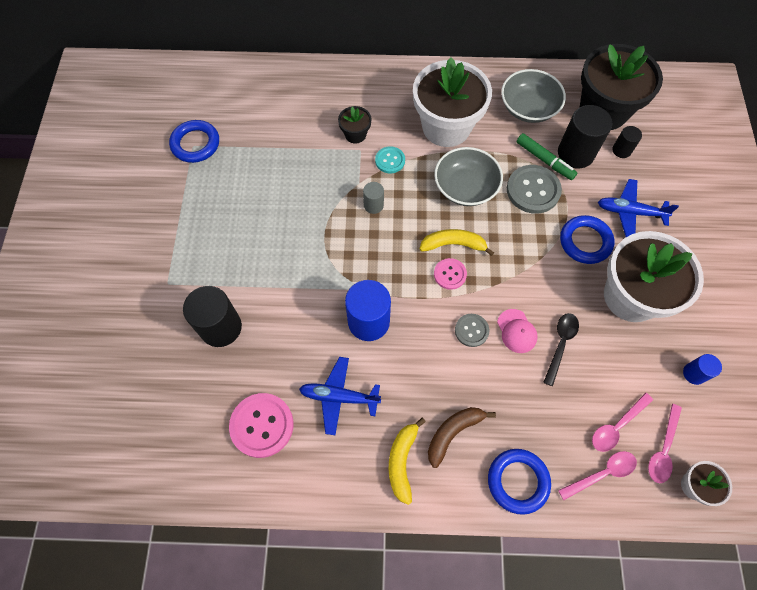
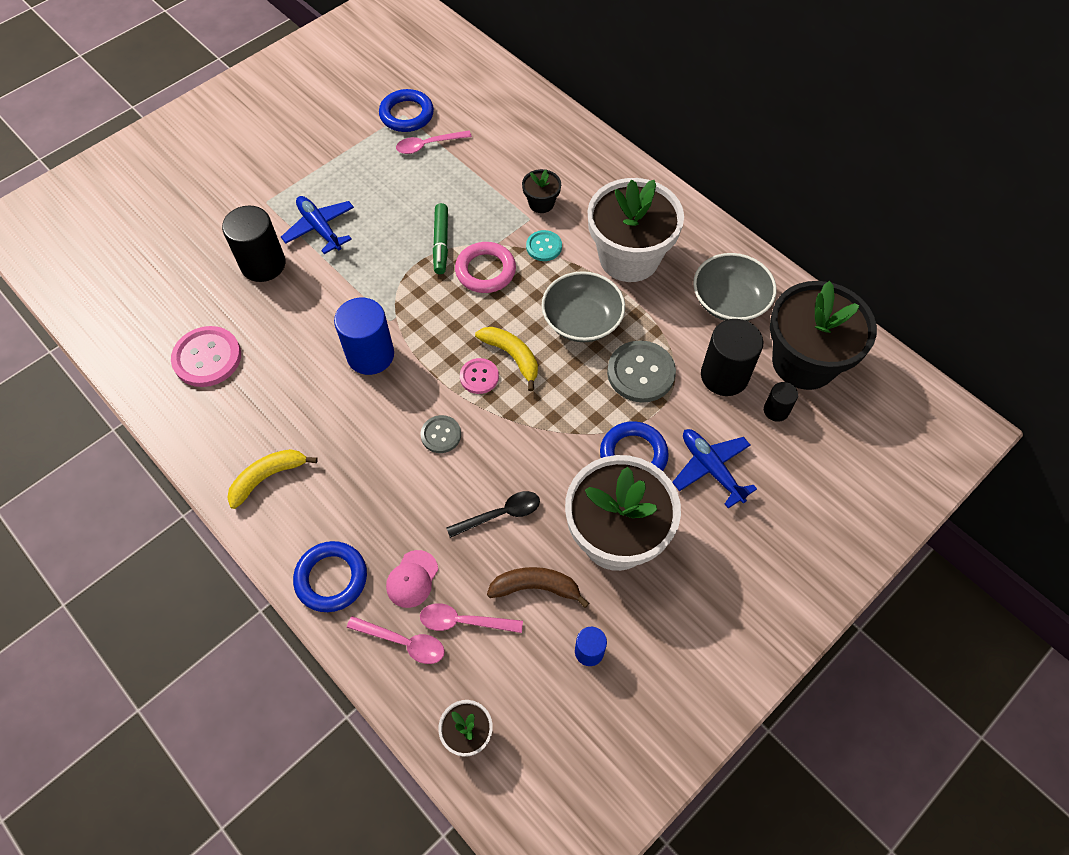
camera: 45 degrees right, 5 degrees down
blue plane [299,357,381,435] -> blue plane moved to [281,196,354,254]
grey cylinder [363,182,384,214] -> pink ring [455,242,516,293]
brown banana [428,407,496,468] -> brown banana moved to [487,567,589,608]
pink cap [497,309,538,353] -> pink cap moved to [386,550,438,608]
green marker [517,133,577,180] -> green marker moved to [433,203,448,274]
pink spoon [648,404,682,483] -> pink spoon moved to [396,130,472,154]

